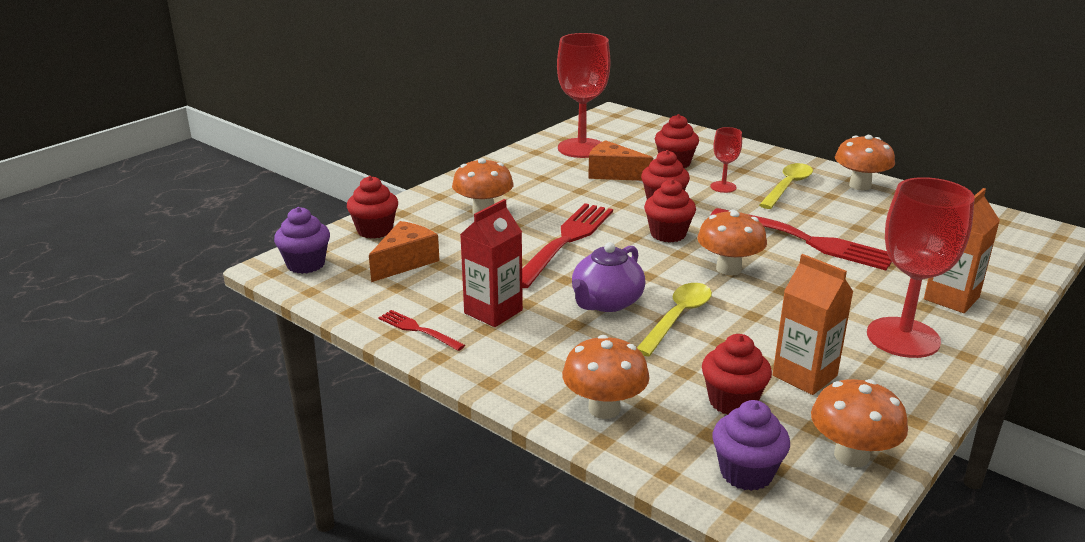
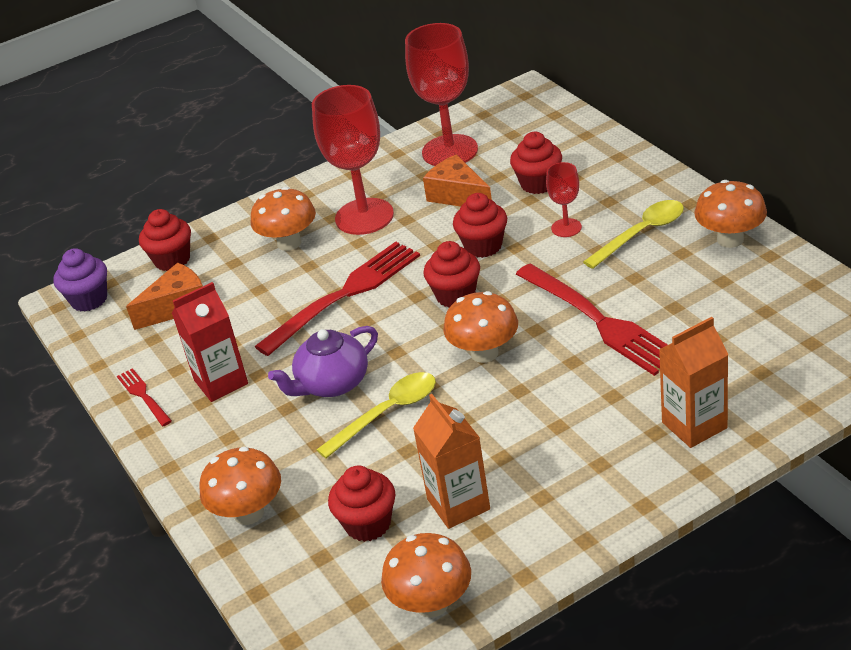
camera: 25 degrees right, 10 degrees up
purple cupcake [712,400,790,491] -> none
red goblet [867,177,975,358] -> red goblet moved to [312,85,394,235]

